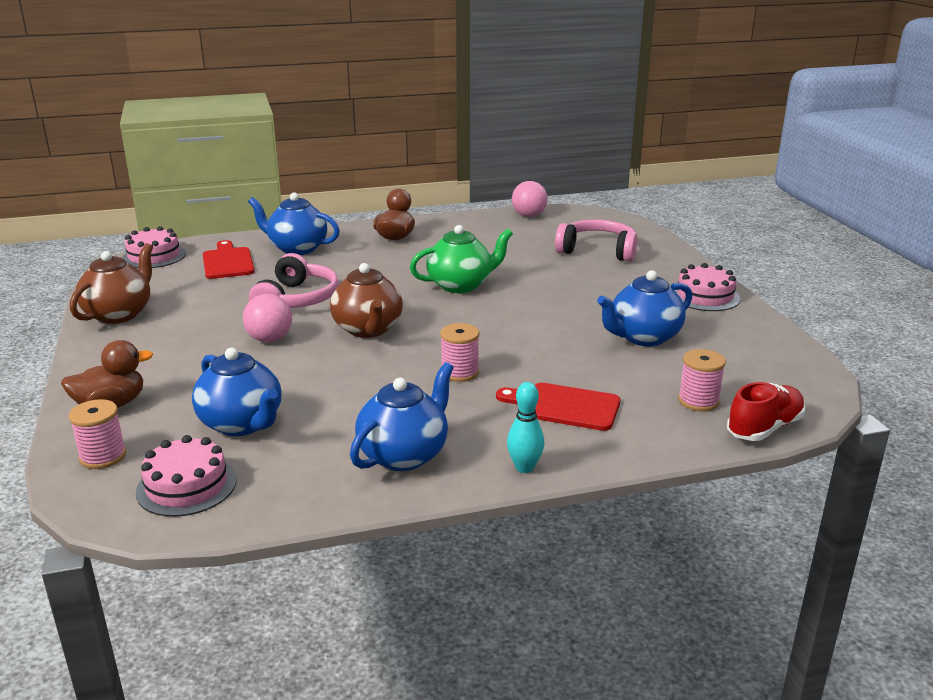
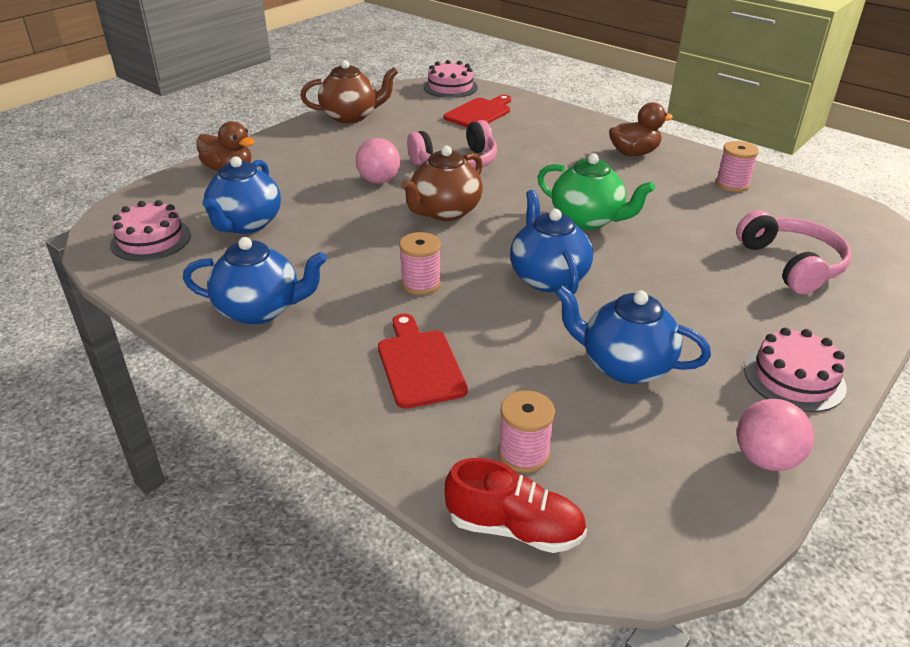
camera: 55 degrees right, 10 degrees up
pink spool [69,399,126,469] -> pink spool moved to [716,141,759,192]
blue teapot [248,192,340,255] -> blue teapot moved to [510,190,593,294]
turquoise bowling pin [507,382,544,473] -> none
pink ball [512,181,548,217] -> pink ball moved to [737,399,814,471]

